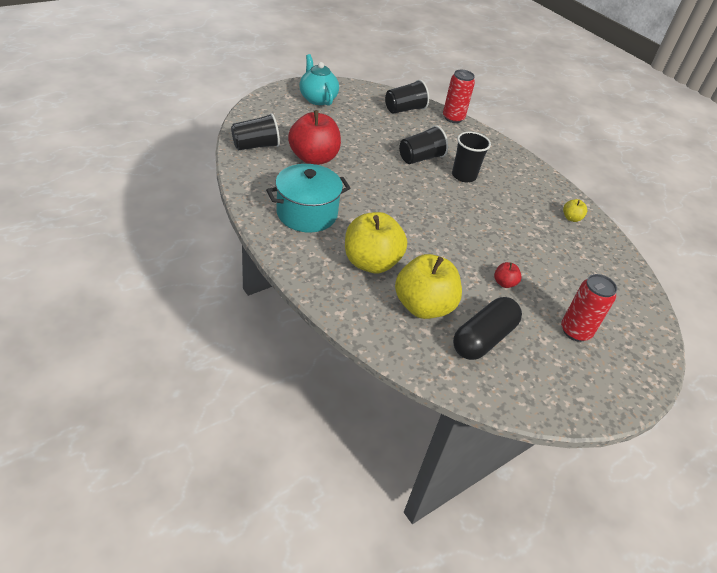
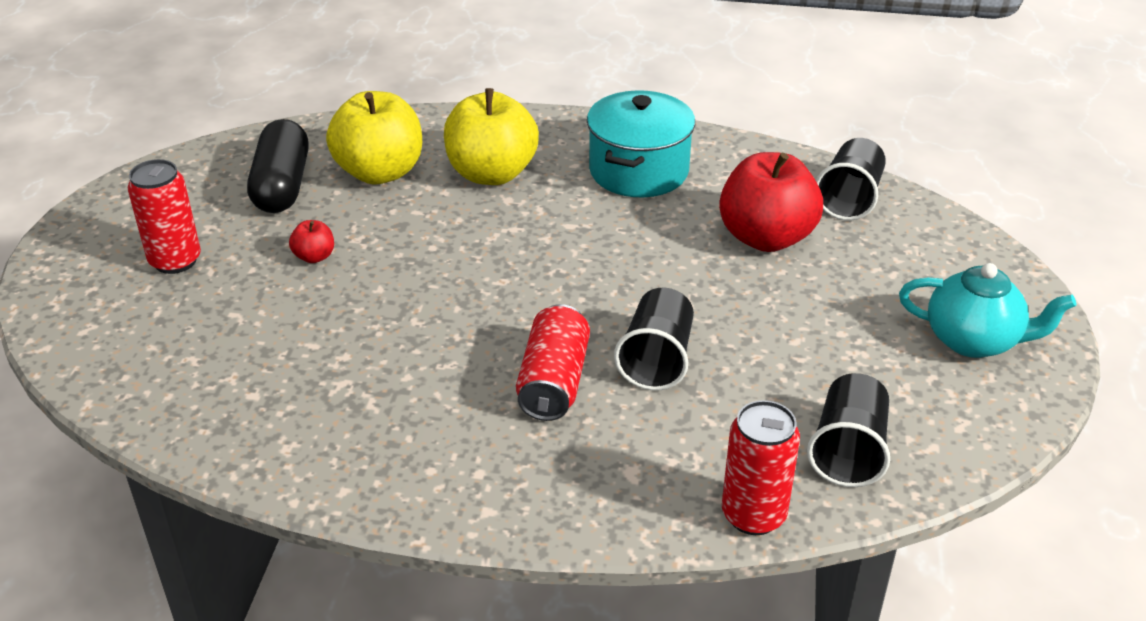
camera: 140 degrees right, 5 degrees down
black cup [452,132,491,182] -> red can [516,304,590,421]
yellow apple [563,199,587,222] -> none

